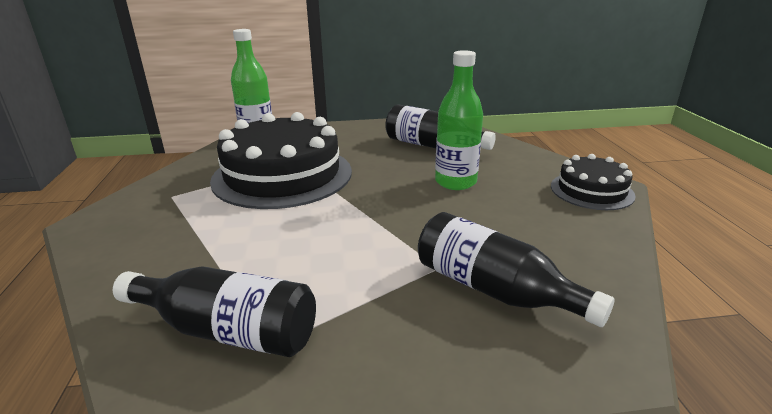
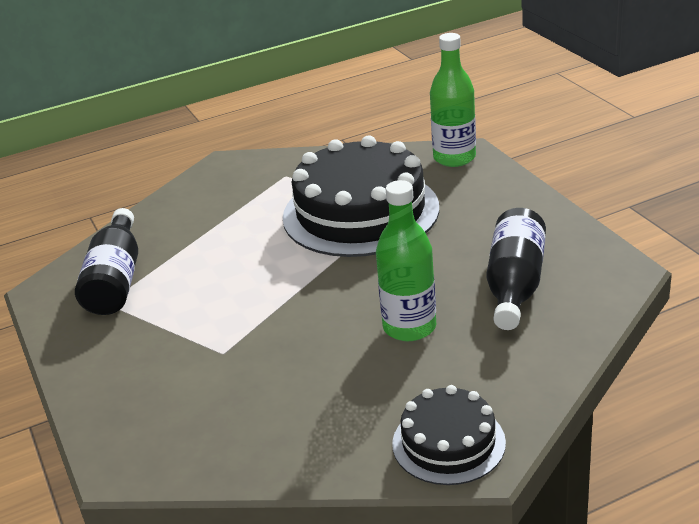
camera: 75 degrees right, 5 degrees up
black bottle [418,212,615,327] -> none

